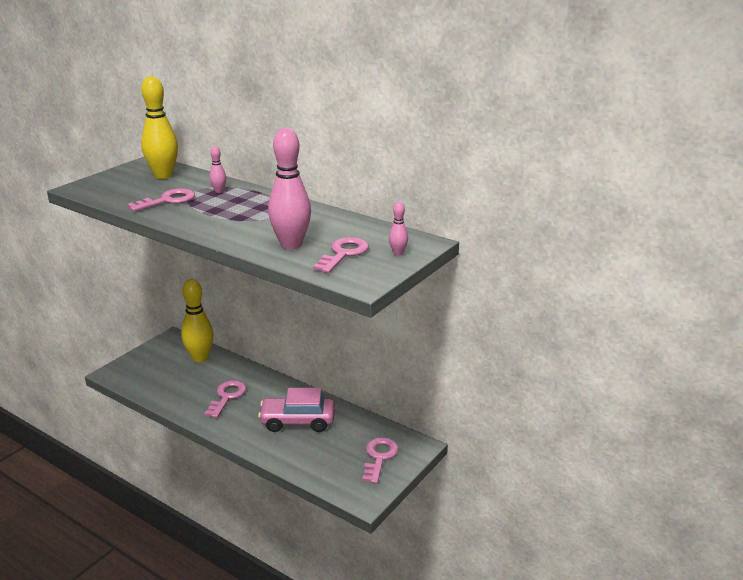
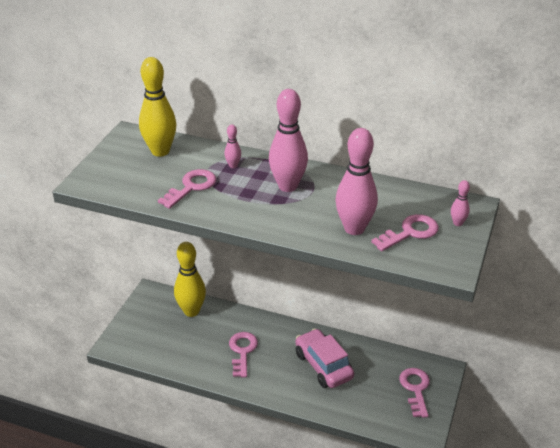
camera: 15 degrees left, 10 degrees up
pink car [258,388,335,432] -> pink car turned 75 degrees clockwise [296,329,354,388]
pink key [313,237,369,273] -> pink key turned 45 degrees clockwise [371,214,439,251]
none -> pink bowling pin [269,89,308,192]

